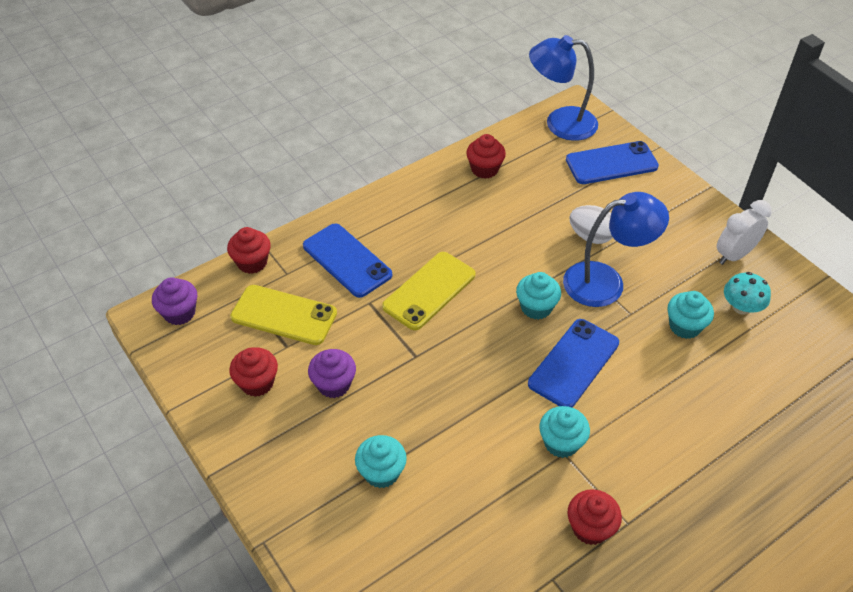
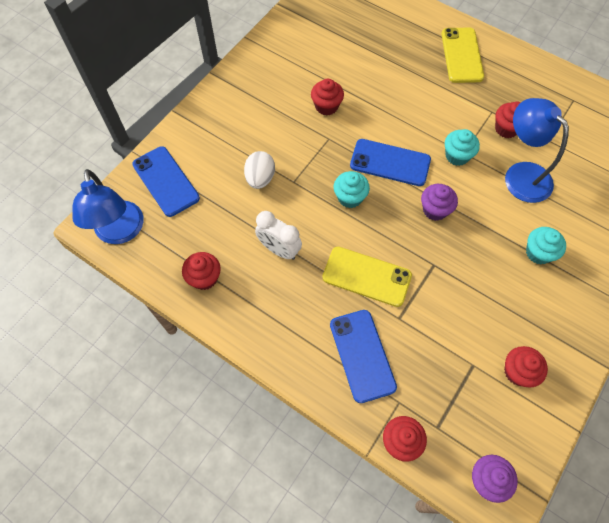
camera: 110 degrees left, 15 degrees up
yellow phone [230,285,337,345] -> yellow phone moved to [441,28,484,83]
blue phone [303,223,392,298] -> blue phone turned 45 degrees counterclockwise [330,310,397,403]
purple cupcake [308,349,356,398] -> purple cupcake moved to [421,184,458,221]
blue lamp [563,192,669,307] -> blue lamp moved to [505,98,569,203]
turquoise cupcake [668,291,714,339] -> red cupcake [311,79,344,116]
white clock [717,200,772,265] -> white clock moved to [255,211,302,260]
turquoise mushroom [724,272,771,315] -> none

